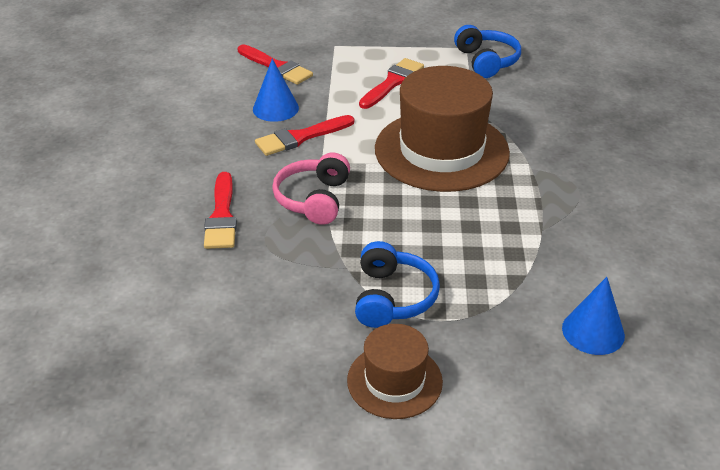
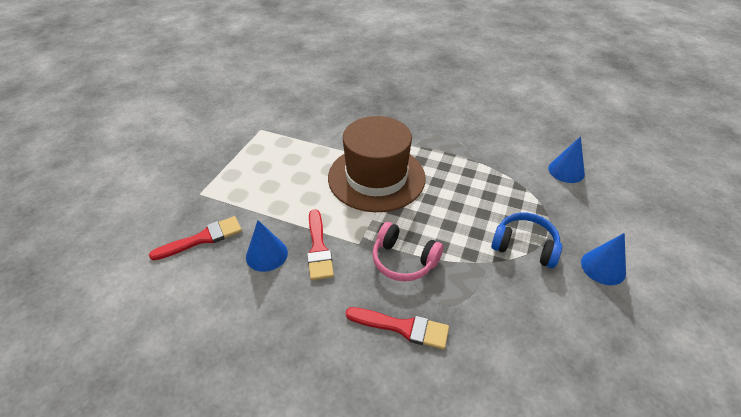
camera: 70 degrees left, 5 degrees up
brown hat [347,324,443,419] -> blue cone [581,233,626,285]
red brush [359,58,424,109] -> none
blue headphones [454,25,521,78] -> none

